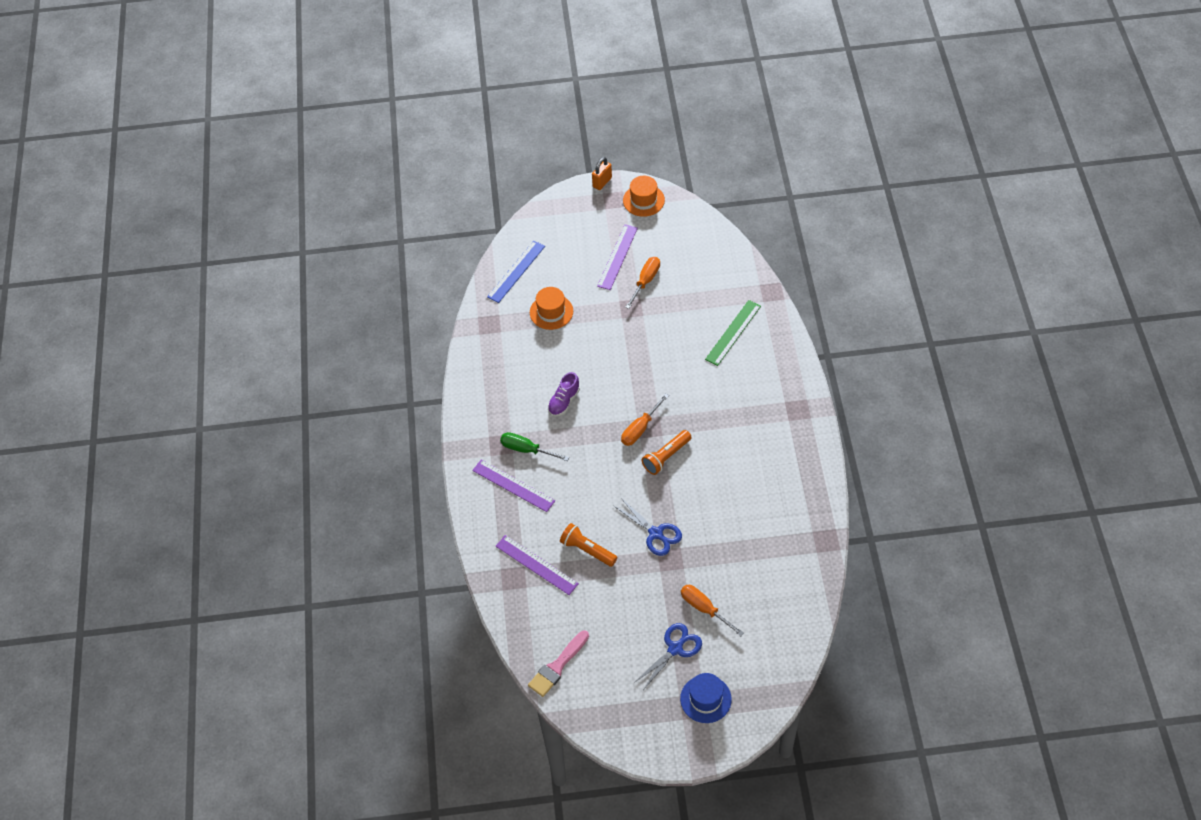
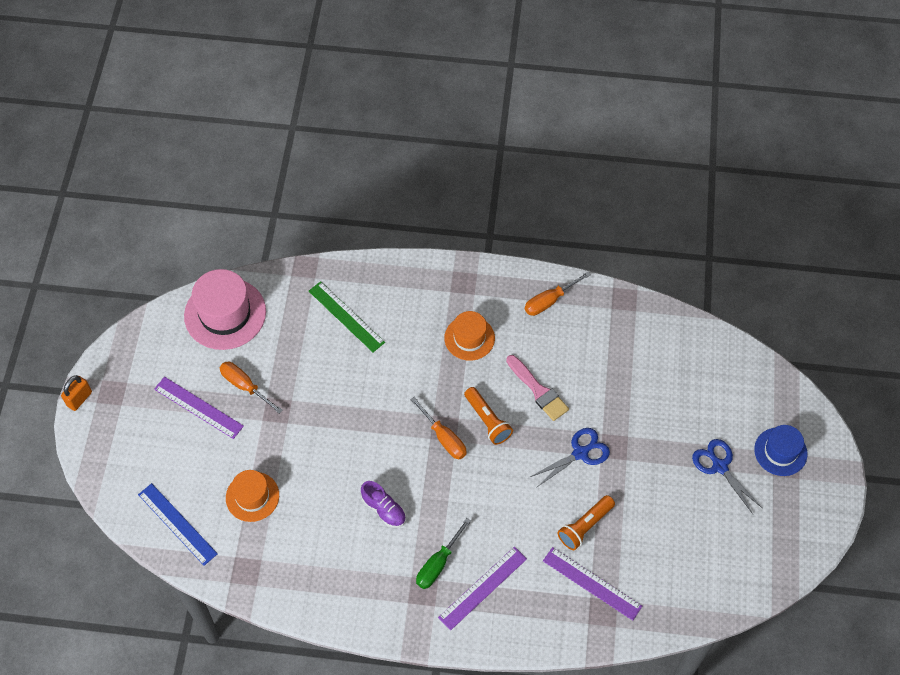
camera: 80 degrees left, 5 degrees up
purple ruler [496,535,579,595] -> purple ruler turned 75 degrees clockwise [543,547,642,621]
pink brush [528,630,589,697] -> pink brush moved to [506,355,569,421]
orange padlock [592,157,612,190] -> orange padlock turned 75 degrees clockwise [61,375,92,411]
orange hat [623,176,665,217] -> orange hat moved to [444,311,495,361]
orange screwdriver [681,585,744,636] -> orange screwdriver moved to [525,272,591,316]
none -> pink hat [184,269,266,350]

